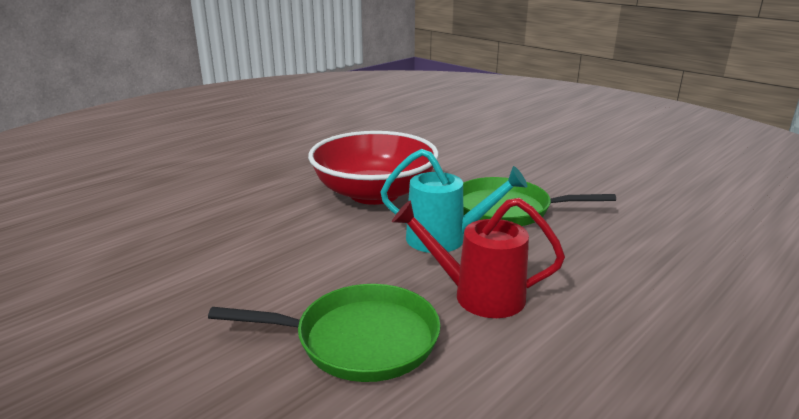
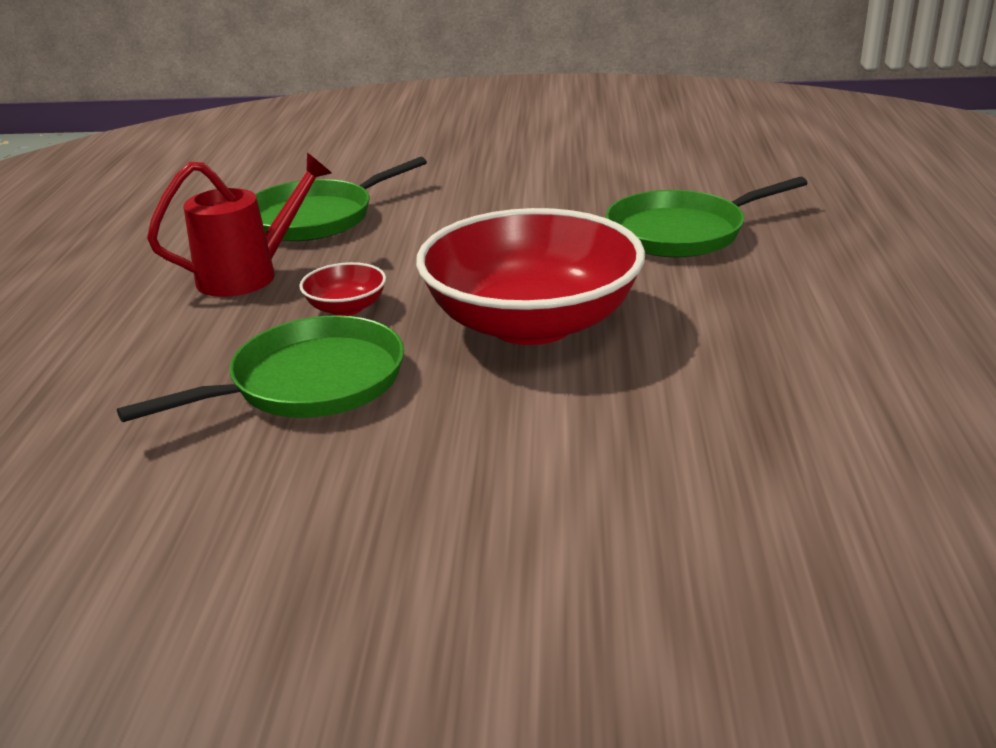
camera: 140 degrees right, 5 degrees up
turquoise watering can [380,149,527,253] -> red bowl [299,262,386,316]
none -> green pan [605,176,808,257]

